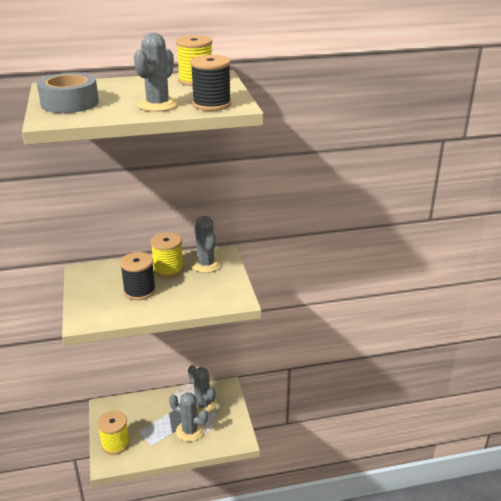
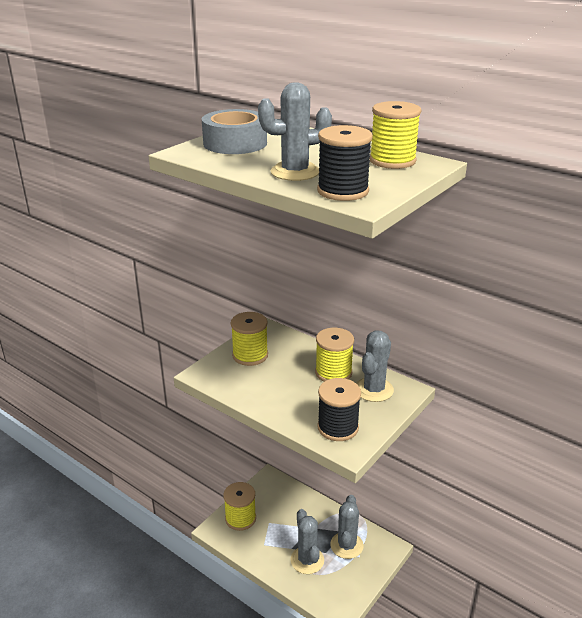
camera: 50 degrees right, 0 degrees up
black spool [120,252,156,300] -> black spool moved to [317,378,361,441]
none -> yellow spool [231,312,268,366]

